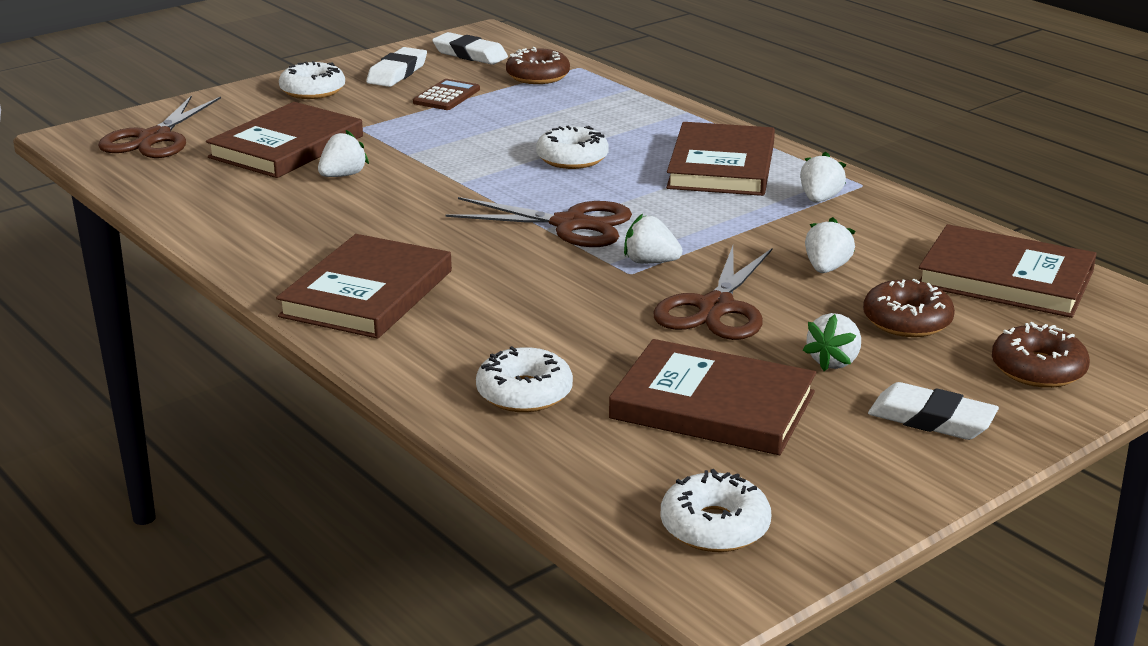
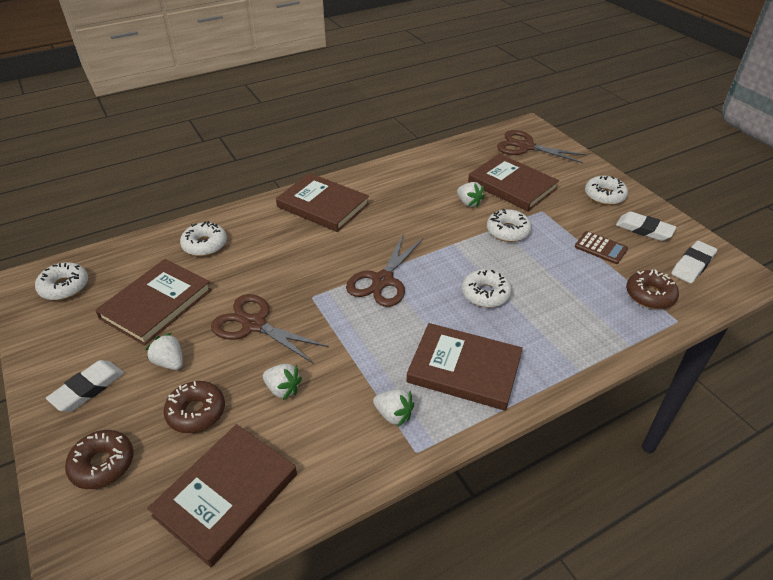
camera: 100 degrees right, 15 degrees up
white strawberry [624,214,682,264] -> none
none -> white donut [487,209,532,242]

